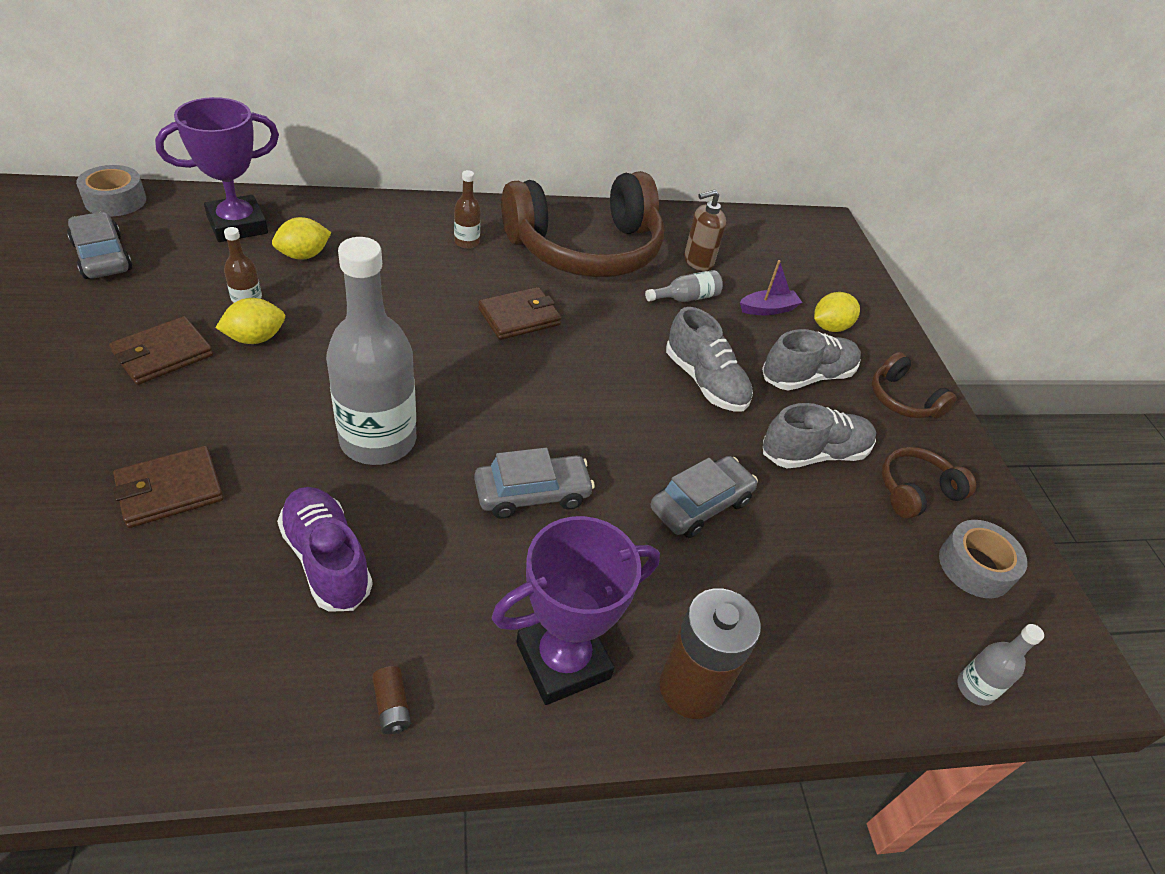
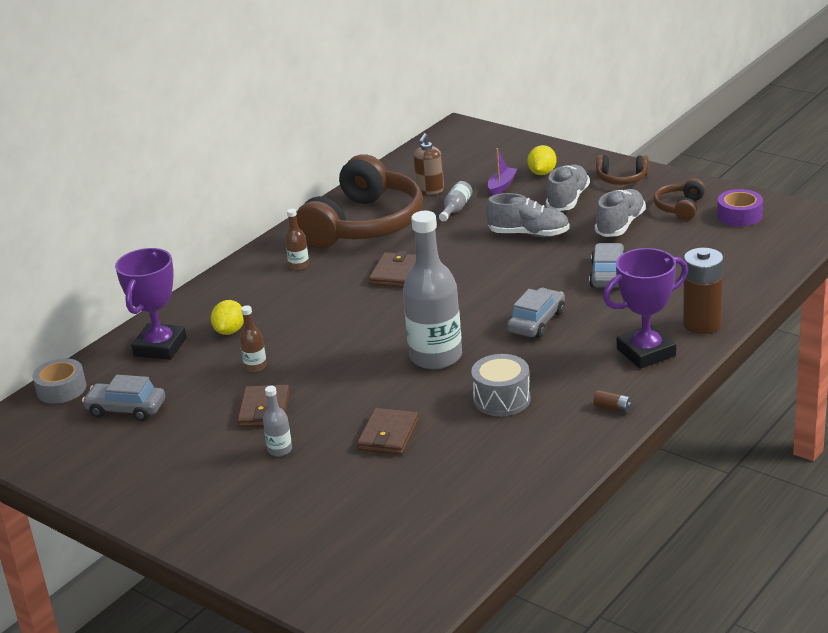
camera: 35 degrees left, 15 degrees down
yellow lemon [215,298,285,344] -> none
purple shoe [277,487,373,611] -> grey drum [471,354,531,416]
purple trophy [492,516,660,705] -> purple trophy turned 45 degrees clockwise [603,248,688,369]
grey tape [939,520,1027,598] -> purple tape [717,189,763,227]
grey bottle [957,624,1044,706] -> grey bottle moved to [263,386,292,456]

